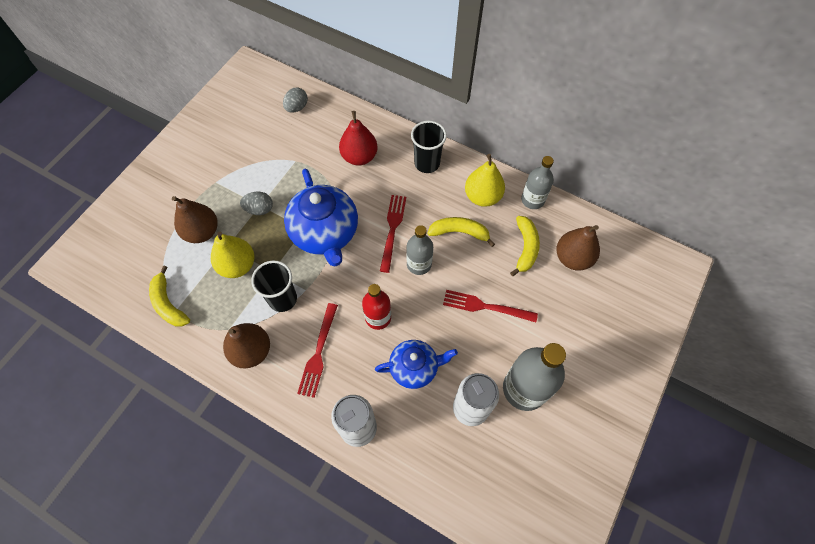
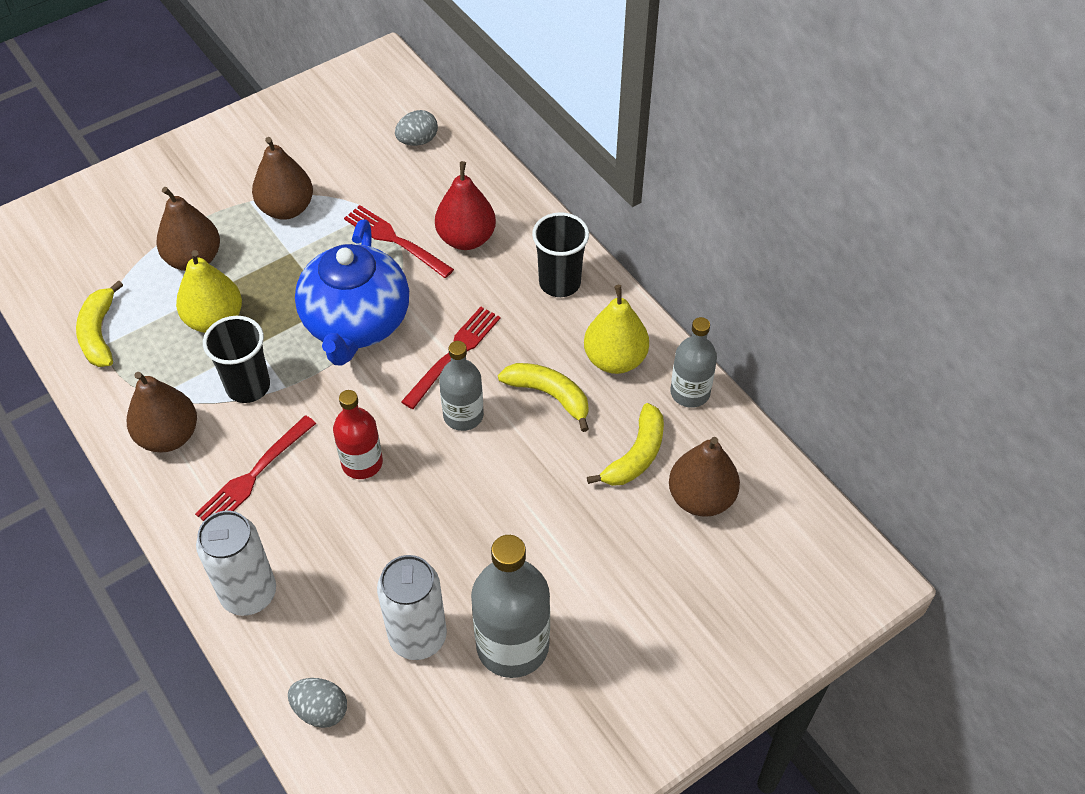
camera: 25 degrees right, 10 degrees down
grey egg [240,192,273,215] -> grey egg moved to [288,678,347,728]
blue teapot [375,340,458,389] -> none
red fork [443,290,538,322] -> red fork moved to [344,205,454,278]
none -> brown pear [252,137,313,220]

